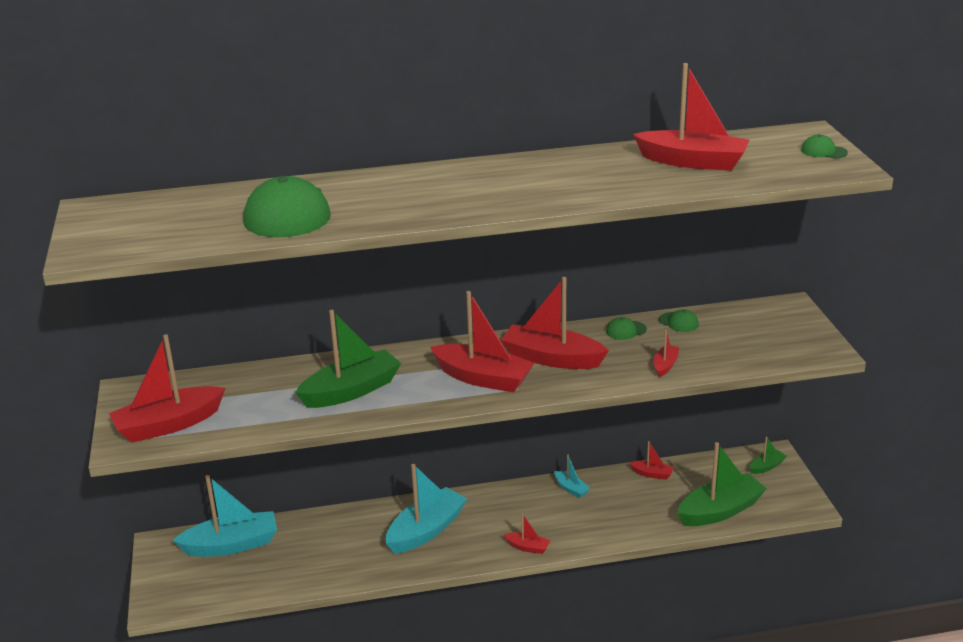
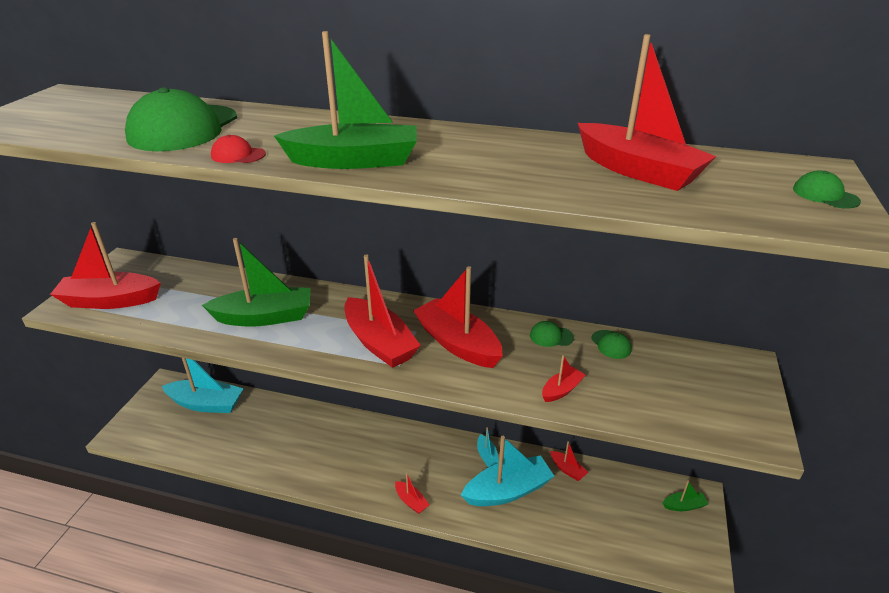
camera: 25 degrees right, 5 degrees up
turquoise boat [386,464,467,554] -> turquoise boat moved to [461,436,554,506]
green boat [677,442,767,526] -> green boat moved to [274,31,417,169]
none -> red cap [211,135,266,163]

